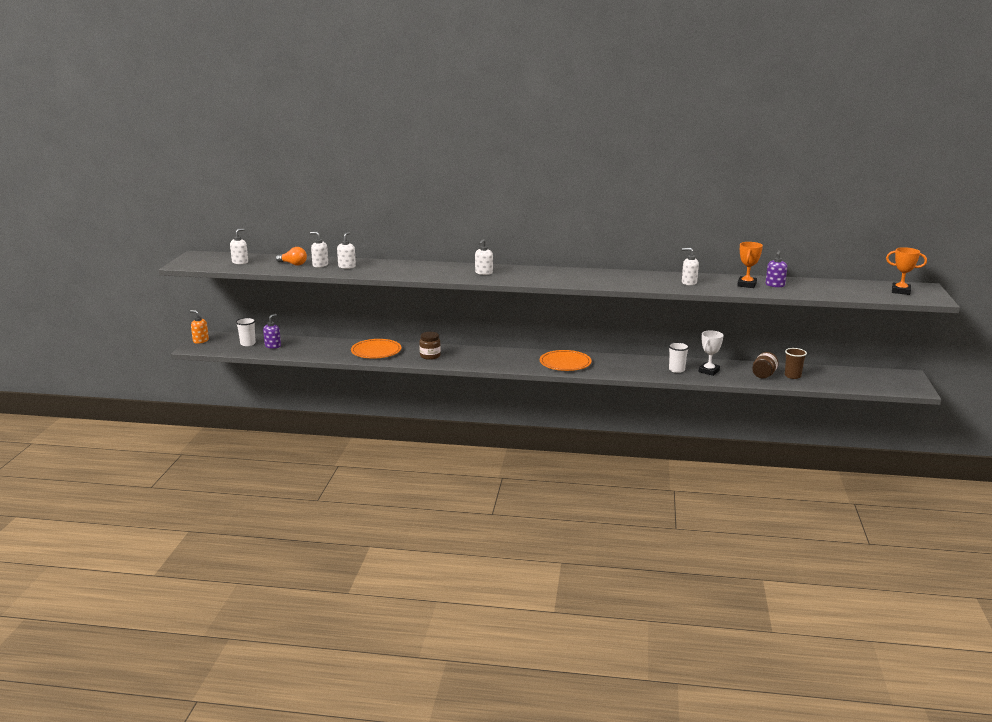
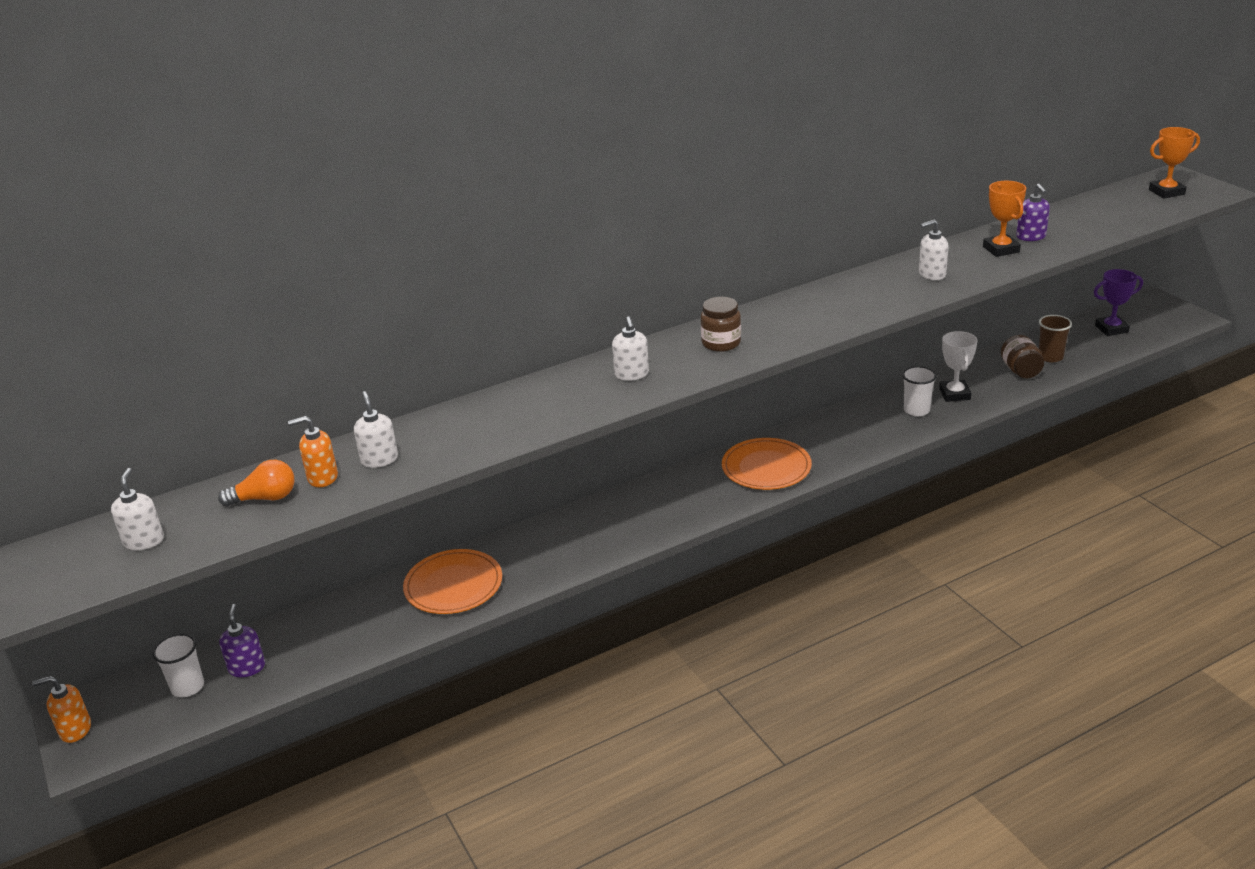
camera: 35 degrees left, 10 degrees up
white soap dispenser [310,232,328,267] -> orange soap dispenser [288,416,338,487]
brown jar [419,332,441,360] -> brown jar moved to [701,297,741,352]
none -> purple trophy [1094,269,1143,336]

